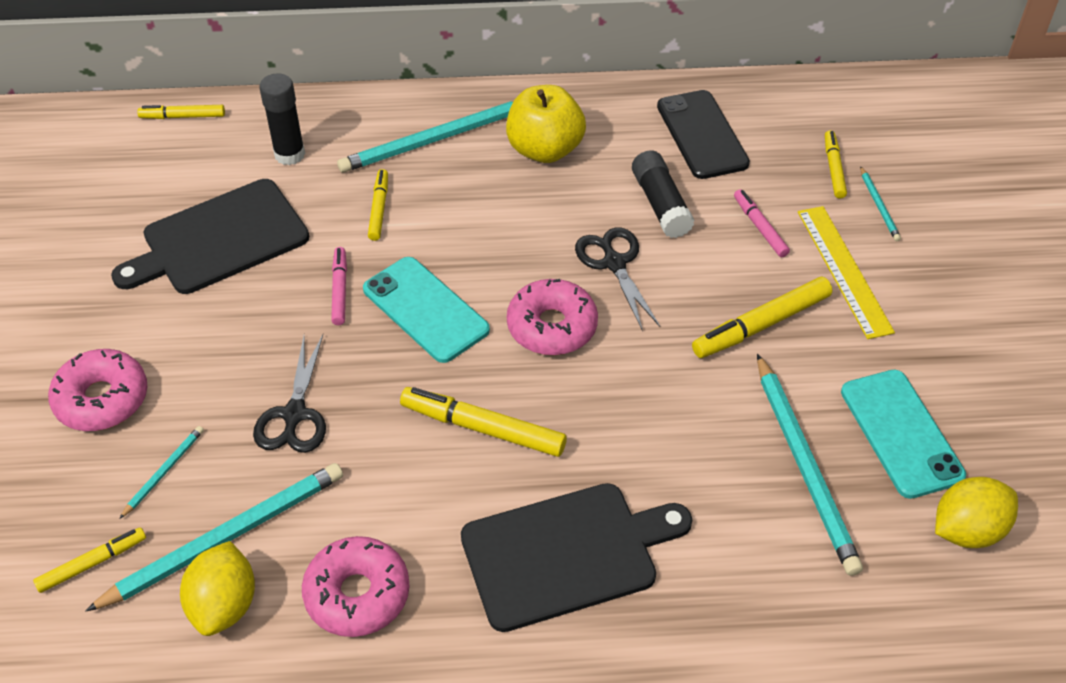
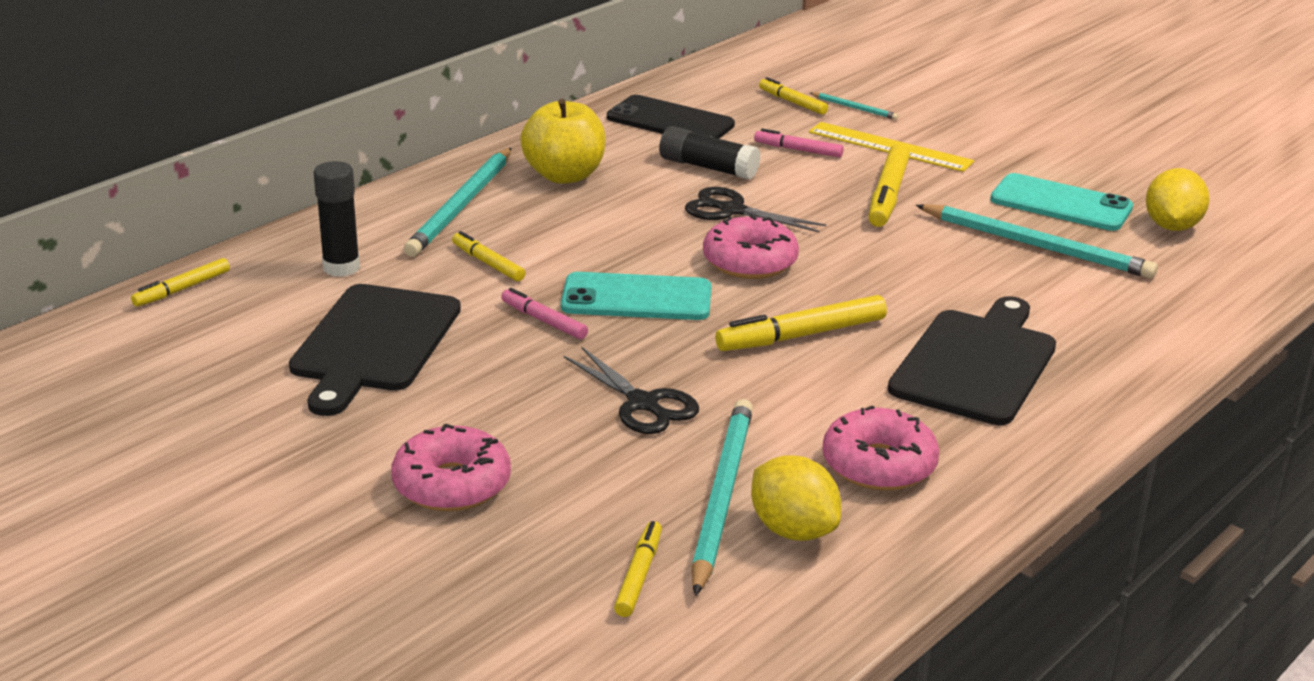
camera: 45 degrees left, 20 degrees down
turquoise pencil [119,426,204,519] -> none

